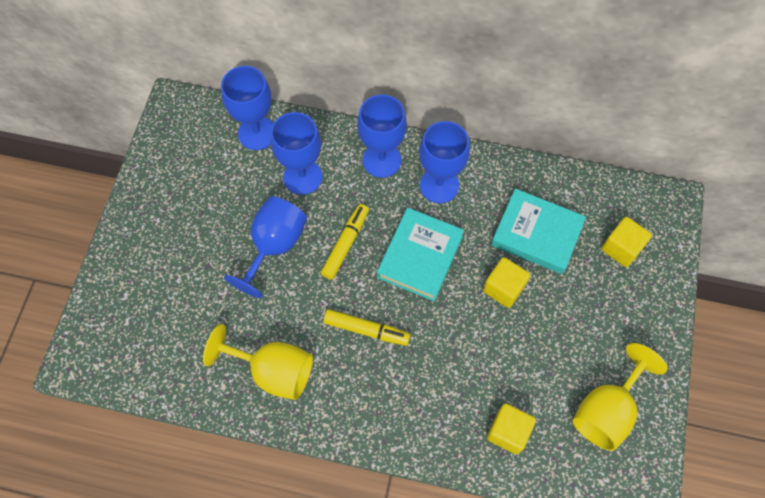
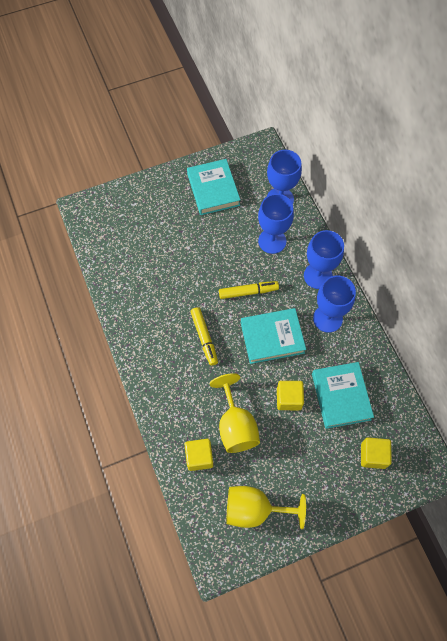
camera: 55 degrees right, 0 degrees up
yellow goblet [203,324,313,400] -> yellow goblet moved to [210,373,260,453]
blue goblet [224,196,307,298] -> none
none -> turquoise book [187,159,240,215]

